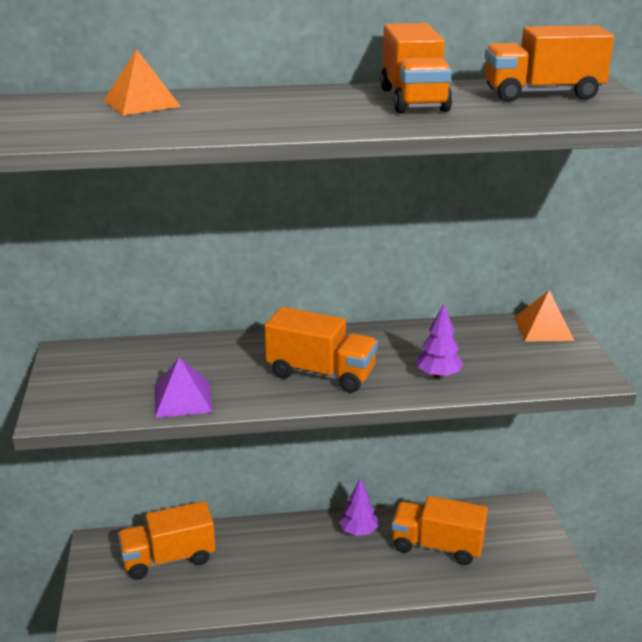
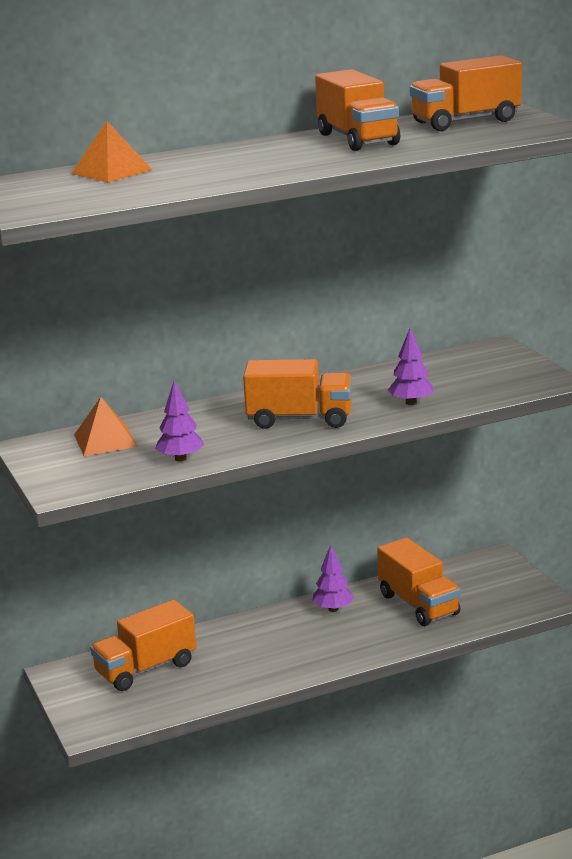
camera: 15 degrees left, 5 degrees down
purple pyramid [155,357,212,418] -> purple tree [155,380,204,462]
orange truck [392,496,488,565] -> orange truck turned 120 degrees counterclockwise [377,538,460,626]
orange pyramid [515,290,574,341] -> orange pyramid moved to [74,397,138,456]

